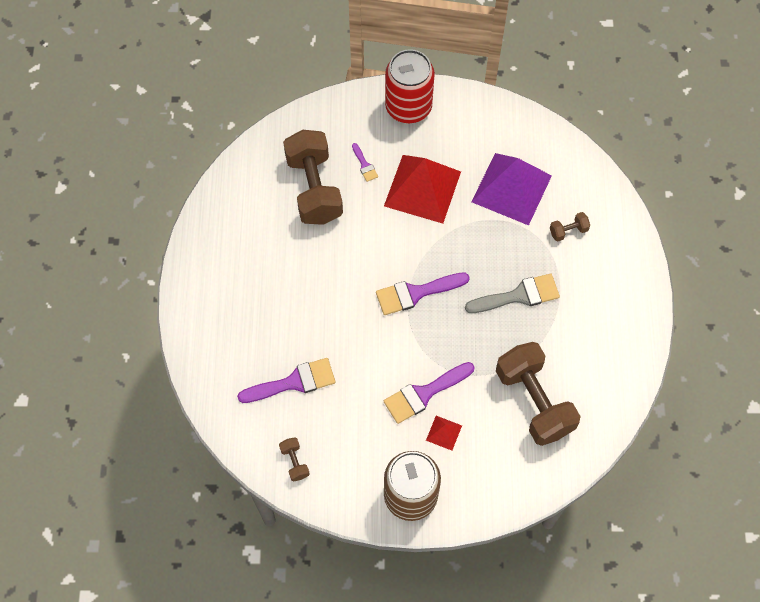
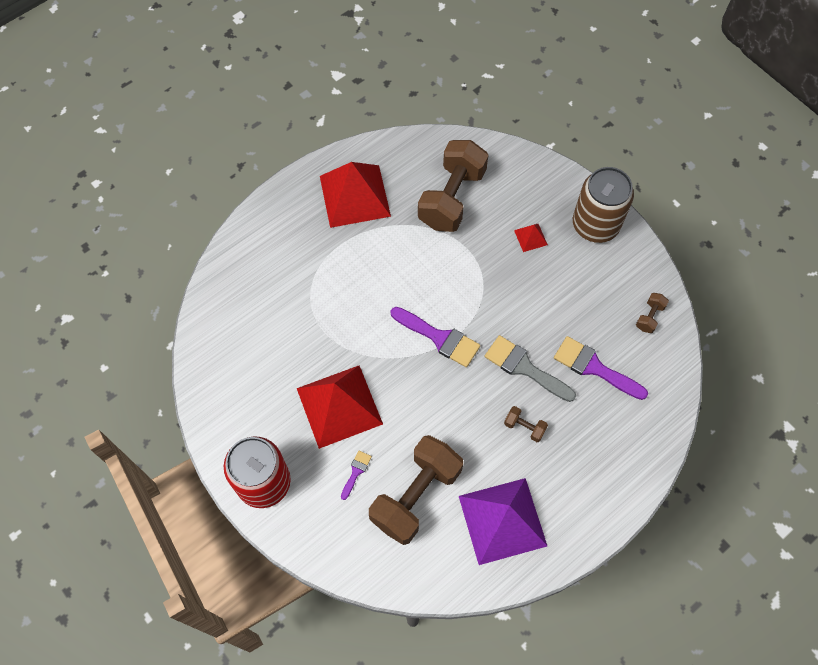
camera: 130 degrees left, 0 degrees up
purple brush [384,362,475,424] -> none
grey brush [465,274,560,313] -> grey brush moved to [485,335,576,402]
purple pyramid [471,153,552,225] -> purple pyramid moved to [459,478,547,565]
brown dumbbell [550,212,590,242] -> brown dumbbell moved to [504,406,548,442]
none -> red pyramid [320,162,391,228]

